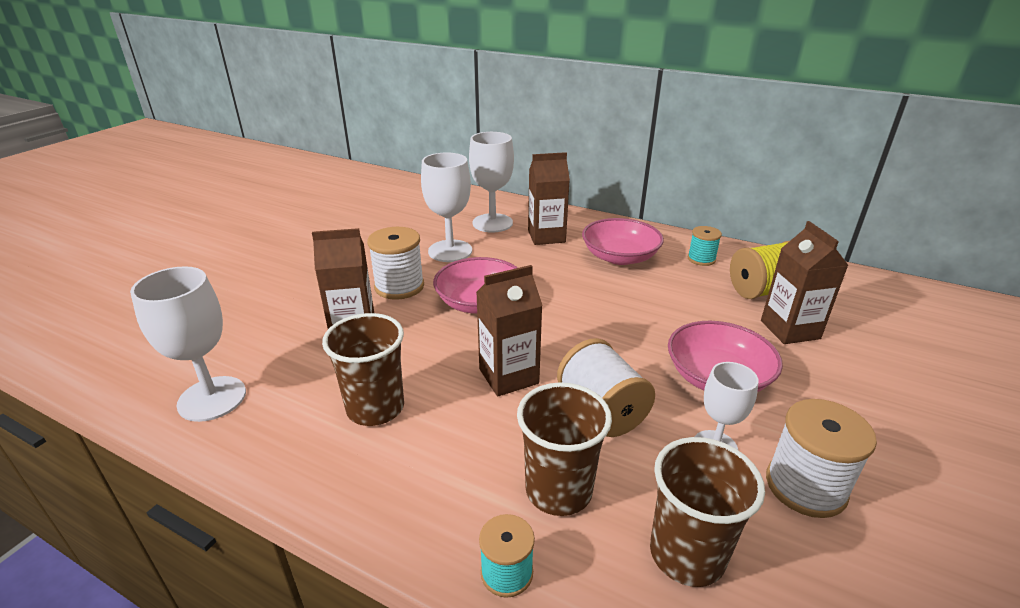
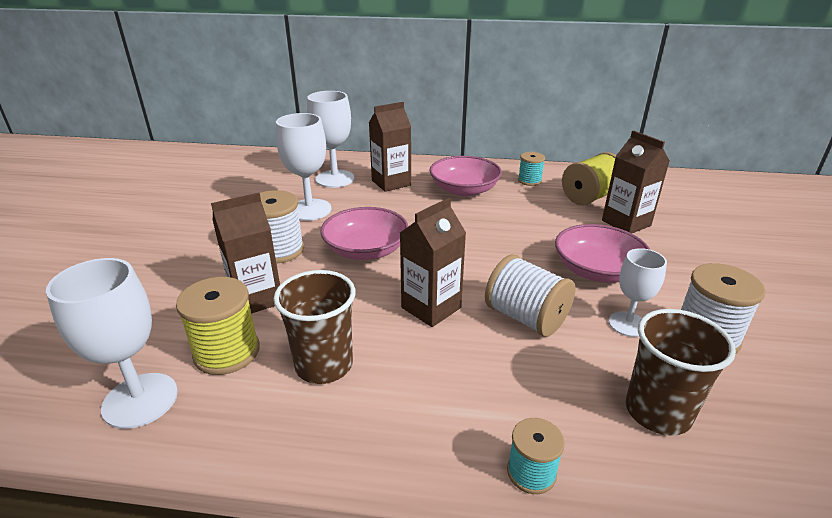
camera: 20 degrees left, 0 degrees up
brown cup [517,382,612,516] -> none
none -> yellow spool [176,277,260,375]

